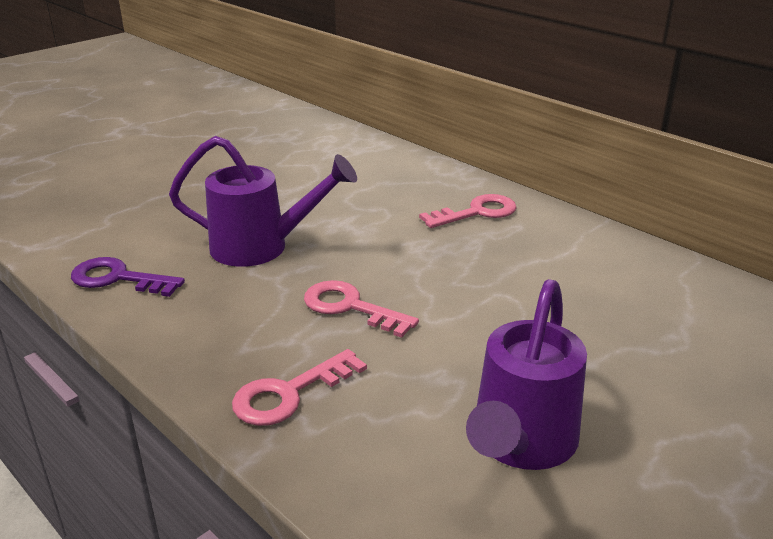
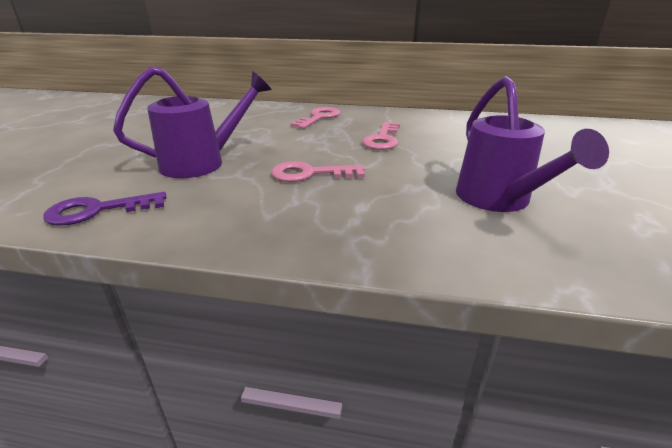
camera: 35 degrees left, 0 degrees up
pink key [232,349,367,426] -> pink key moved to [362,122,400,150]

